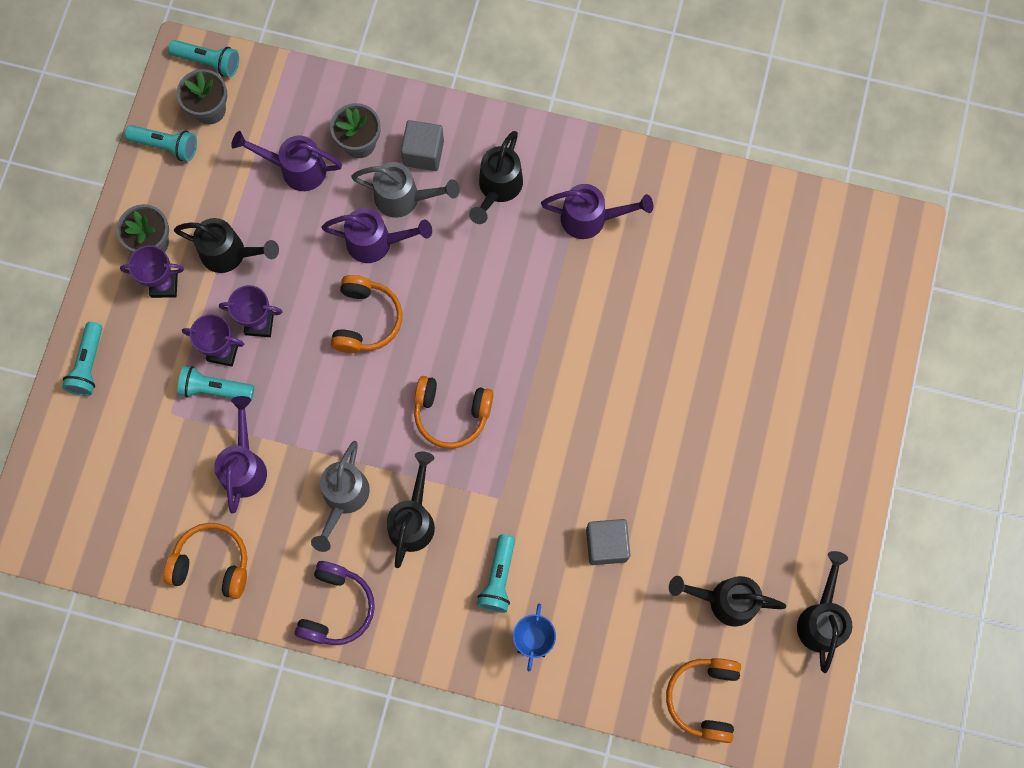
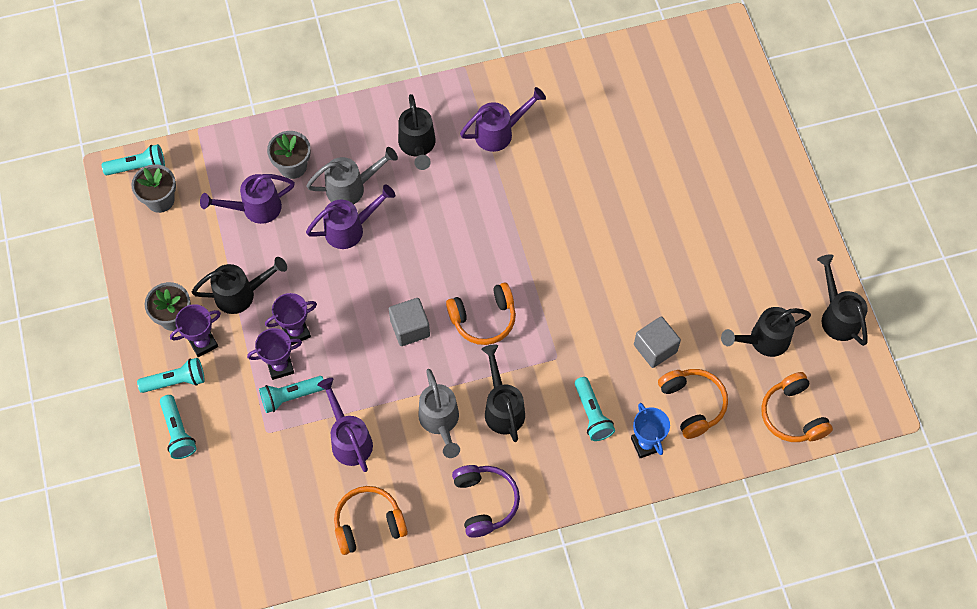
camera: 30 degrees left, 10 degrees down
turquoise flashlight [125,125,197,161] -> turquoise flashlight moved to [137,358,205,393]
orange headphones [331,275,402,353] -> orange headphones moved to [658,369,728,439]
grey cube [401,120,444,171] -> grey cube moved to [389,298,430,346]

